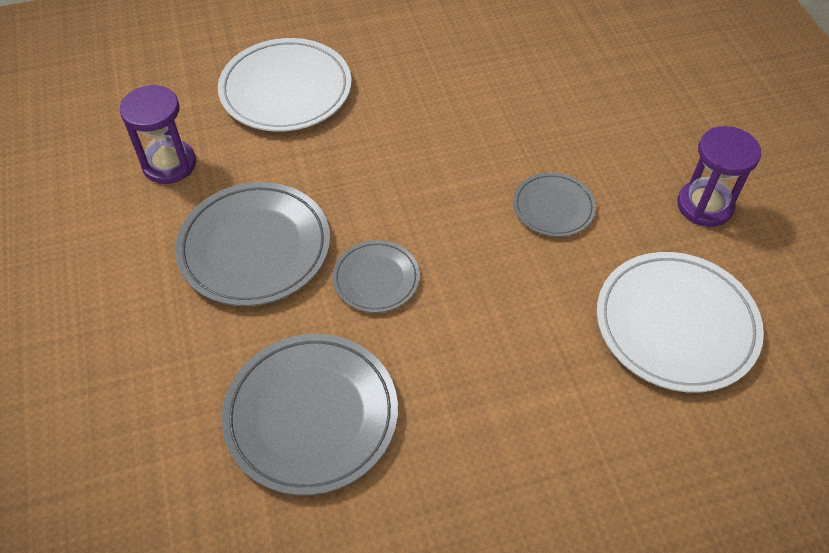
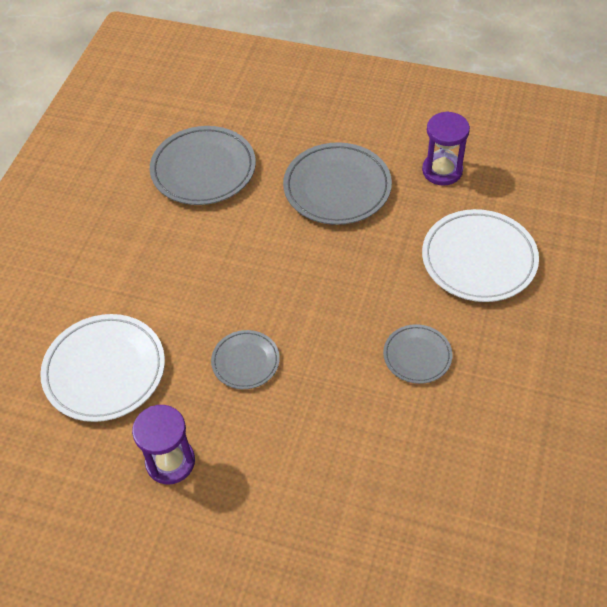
camera: 125 degrees right, 0 degrees up
grey plate [332,240,420,313] -> grey plate moved to [383,324,452,384]

